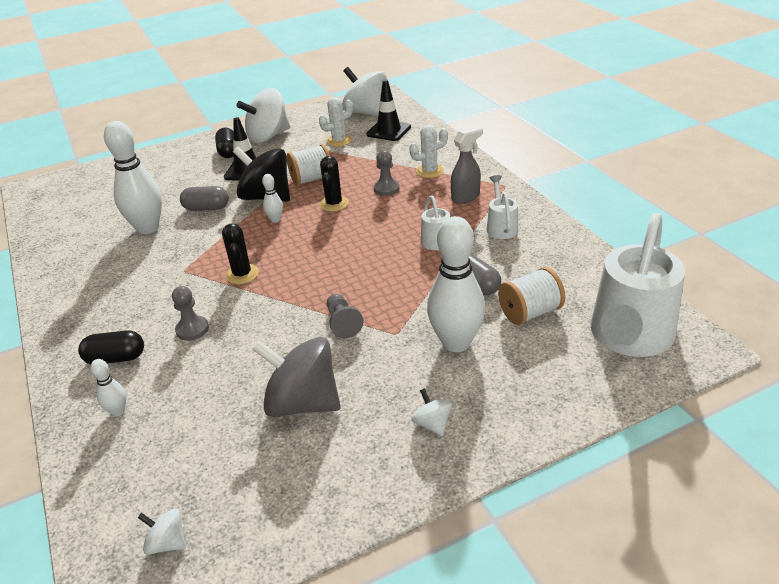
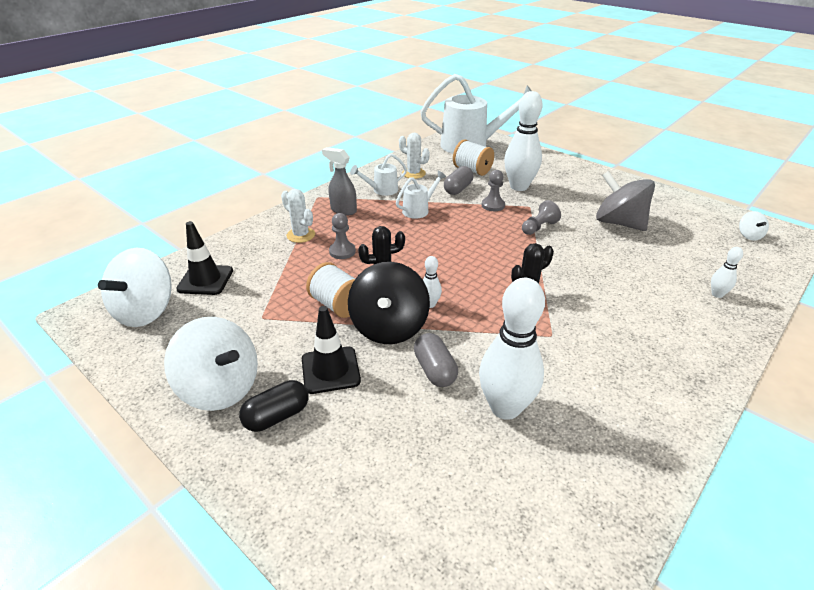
camera: 115 degrees left, 0 degrees up
black capsule [78,330,144,364] -> none
grey pawn [172,286,209,341] -> grey pawn moved to [482,170,505,211]
grey spinning top [252,337,341,417] -> grey spinning top turned 135 degrees clockwise [596,171,655,231]
white cactus [319,97,353,147] -> white cactus moved to [399,133,430,179]
white spinning top [411,388,453,436] -> none

